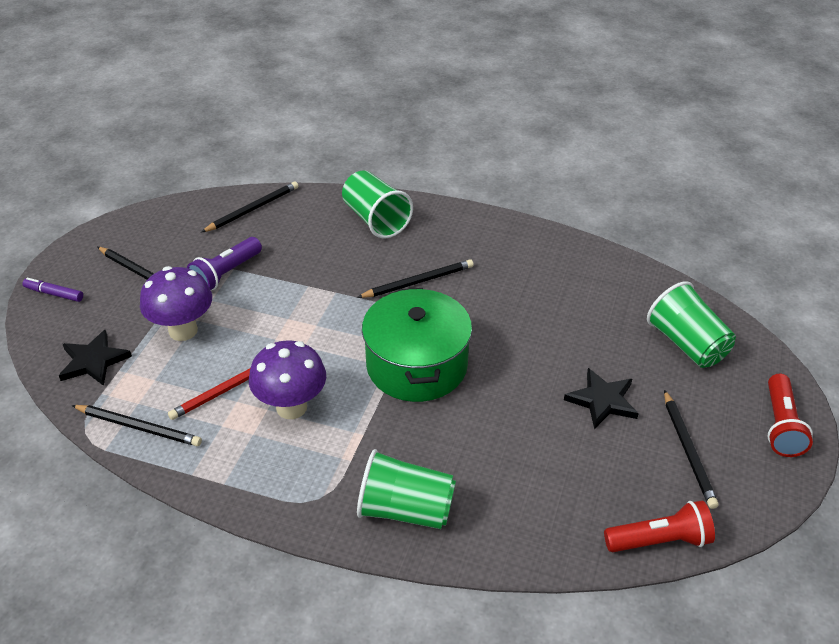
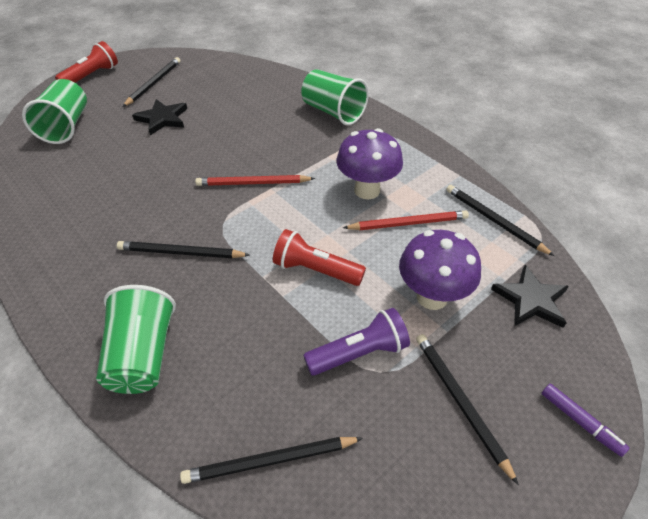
camera: 150 degrees left, 5 degrees up
green pot [362,288,472,402] -> red pencil [195,175,315,186]
red flashlight [604,500,715,552] -> red flashlight moved to [273,229,366,286]

